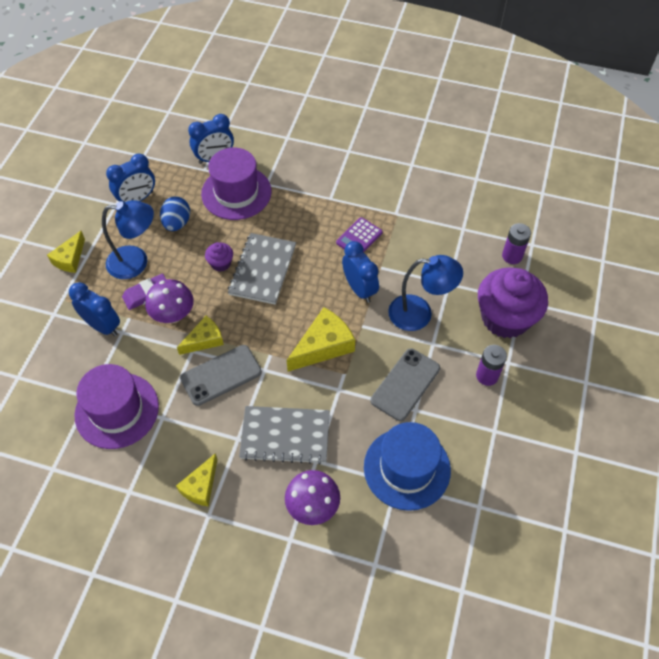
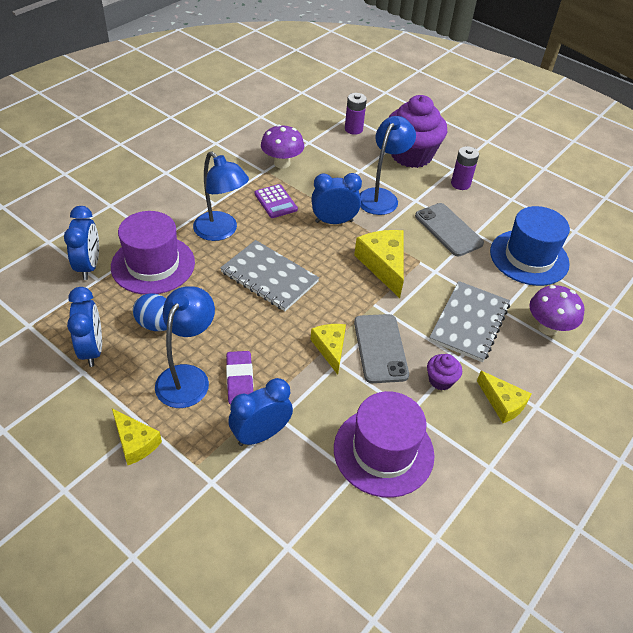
camera: 70 degrees left, 10 degrees down
purple mushroom [145,279,194,323] -> purple mushroom moved to [261,124,304,169]
purple cupcake [205,242,233,272] -> purple cupcake moved to [427,354,462,390]
none -> blue lamp [193,151,249,241]

